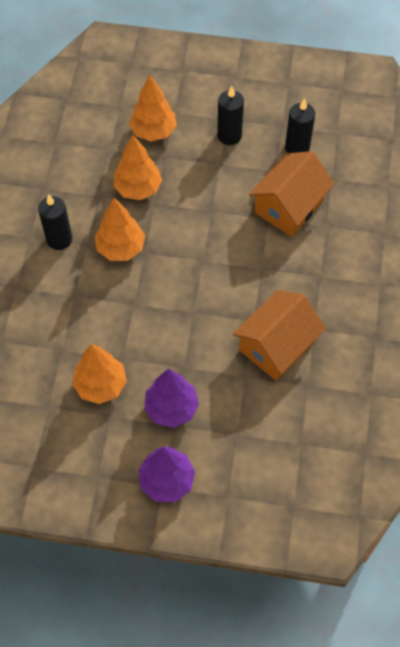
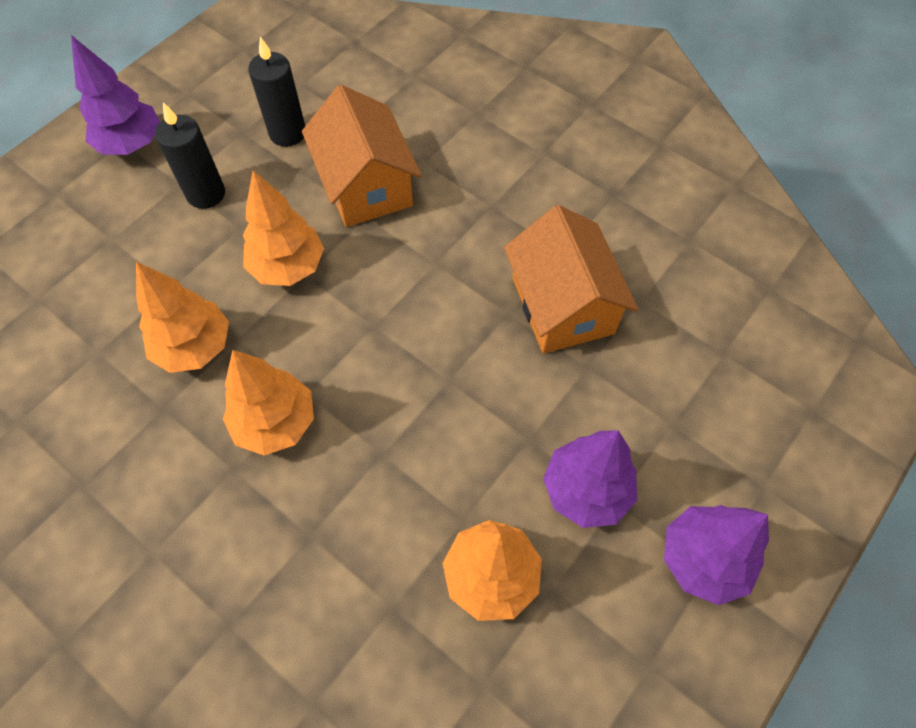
camera: 60 degrees left, 0 degrees up
black candle [38,194,72,250] -> none
orange tree [129,75,177,141] -> orange tree moved to [243,171,324,286]
none -> purple tree [71,35,160,155]

